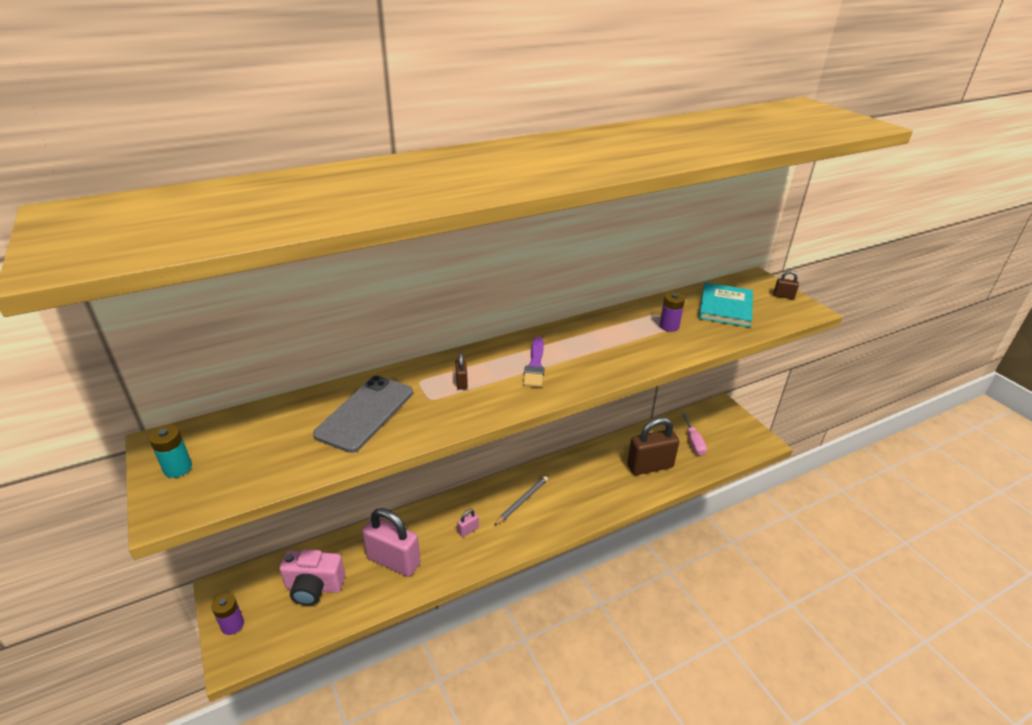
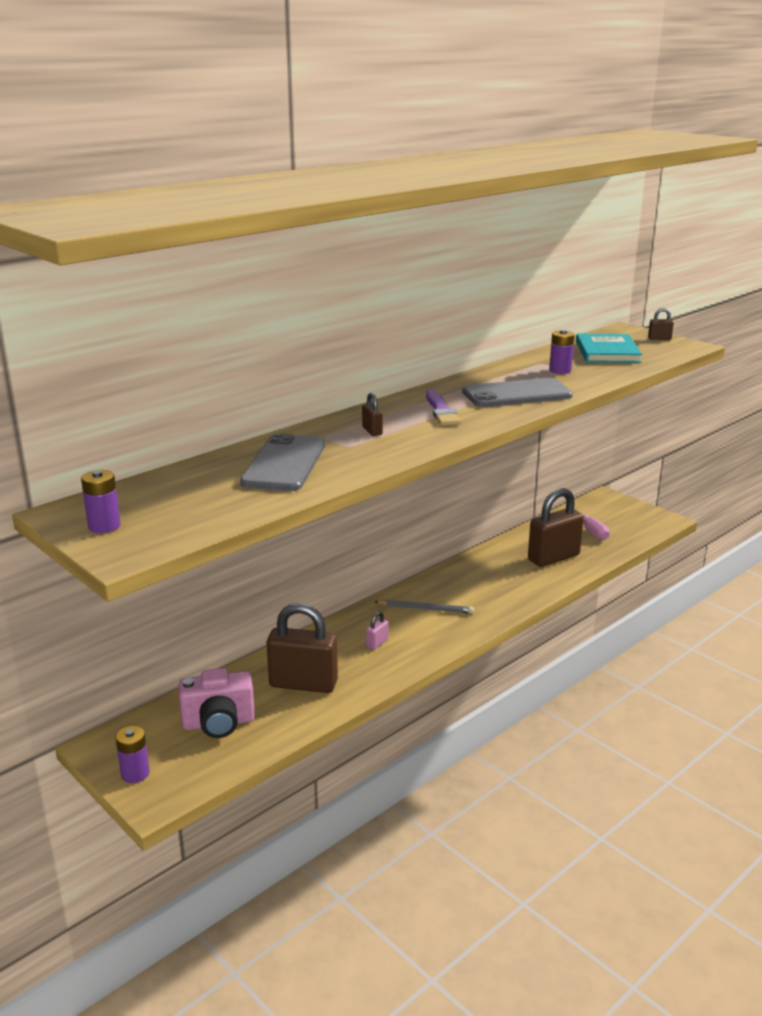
camera: 15 degrees left, 10 degrees down
turquoise battery [149,425,192,478] -> purple battery [81,470,121,533]
pink padlock [362,508,421,577] -> brown padlock [267,603,338,693]
grey pencil [494,476,548,525] -> grey pencil turned 75 degrees clockwise [375,600,474,614]
none -> grey phone [462,378,573,407]

